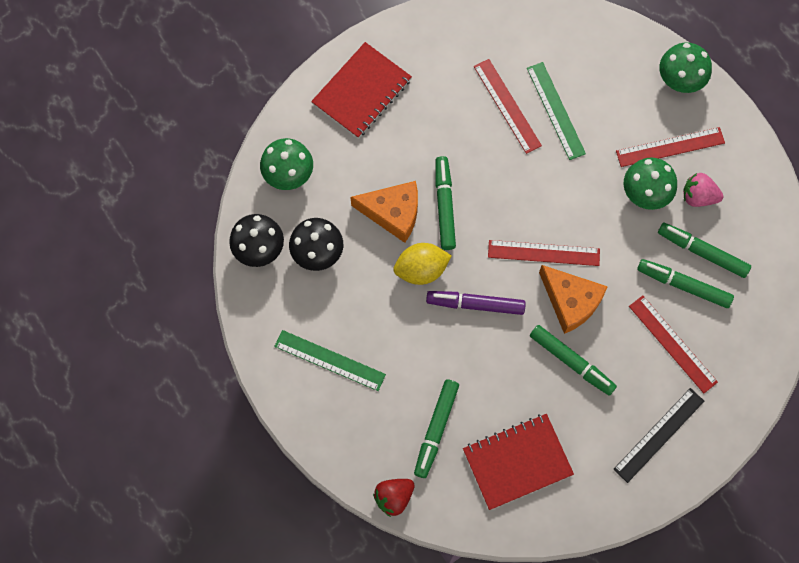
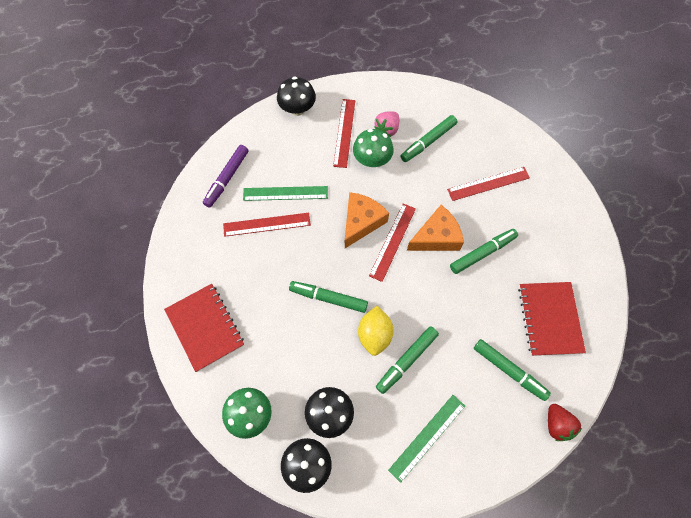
camera: 70 degrees left, 5 degrees down
orange cheese [350,181,418,243] -> orange cheese moved to [345,192,389,248]
purple marker [426,291,526,315] -> purple marker moved to [203,145,248,208]
black ruler [613,388,704,483] -> none
green marker [637,259,734,308] -> green marker moved to [376,326,439,394]
green mushroom [659,42,712,93] -> black mushroom [277,76,316,116]

